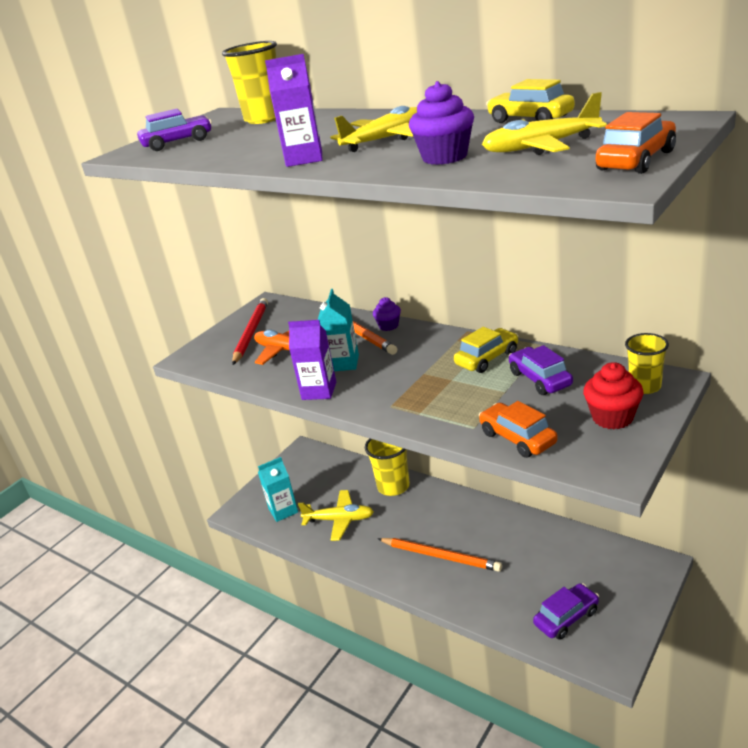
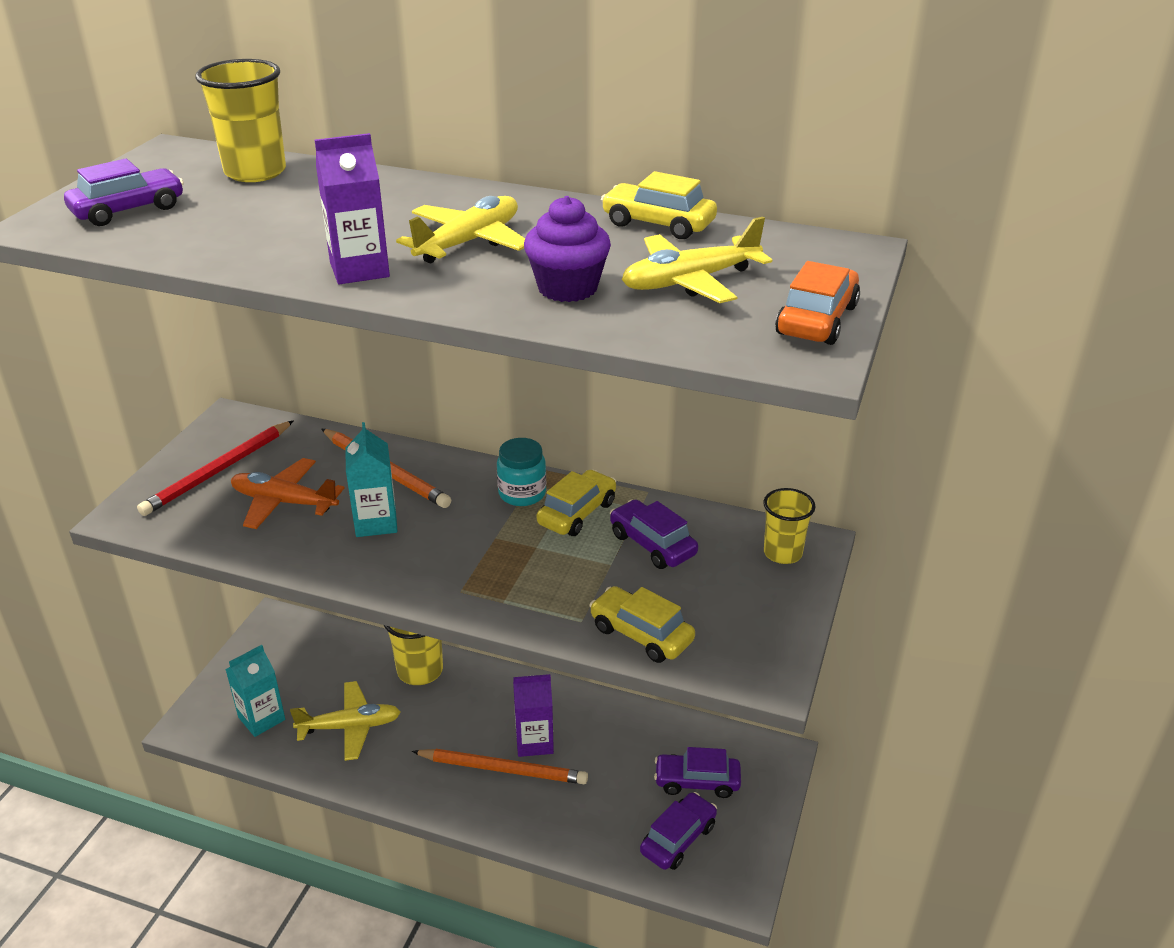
camera: 20 degrees left, 5 degrees up
red pencil [232,298,268,365] -> red pencil turned 135 degrees counterclockwise [137,420,294,516]
purple carton [288,320,336,400] -> purple carton moved to [513,674,554,757]
purple cupcake [373,297,401,331] -> none
orange car [479,401,558,458] -> yellow car [590,586,695,663]
red cupcake [583,362,644,430] -> none
none -> turquoise jar [497,438,546,506]
none -> purple car [654,747,741,798]

